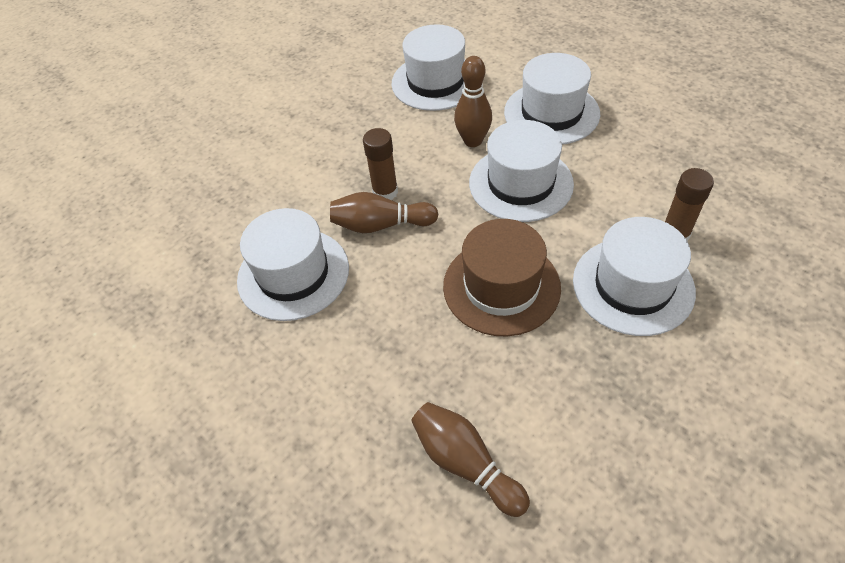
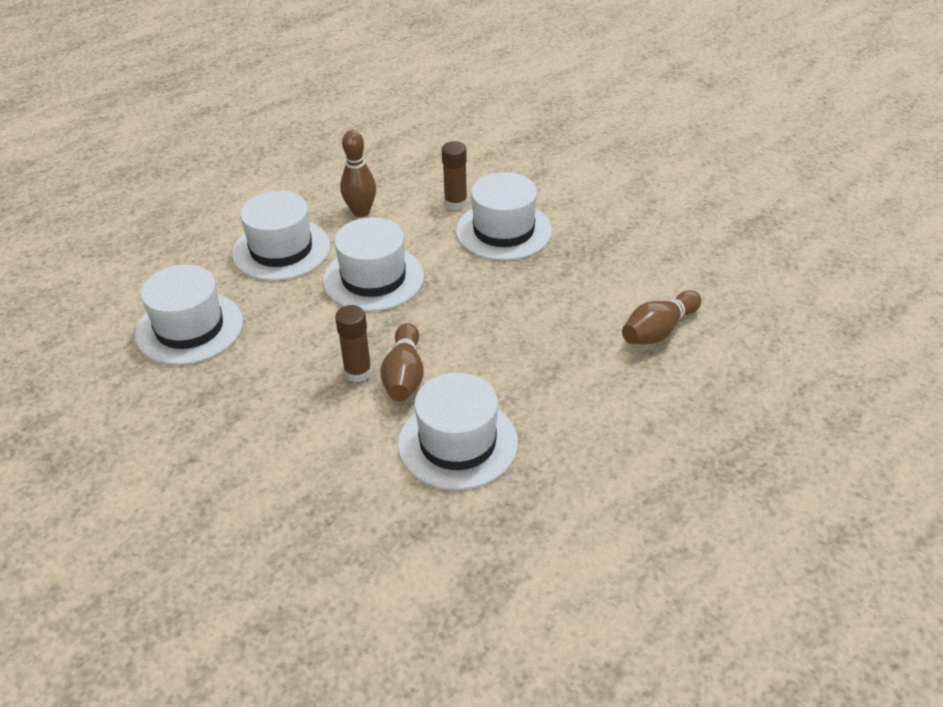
camera: 90 degrees left, 10 degrees down
brown hat [443,219,561,337] -> none
brown bowling pin [454,56,492,147] -> brown bowling pin moved to [340,130,376,217]

